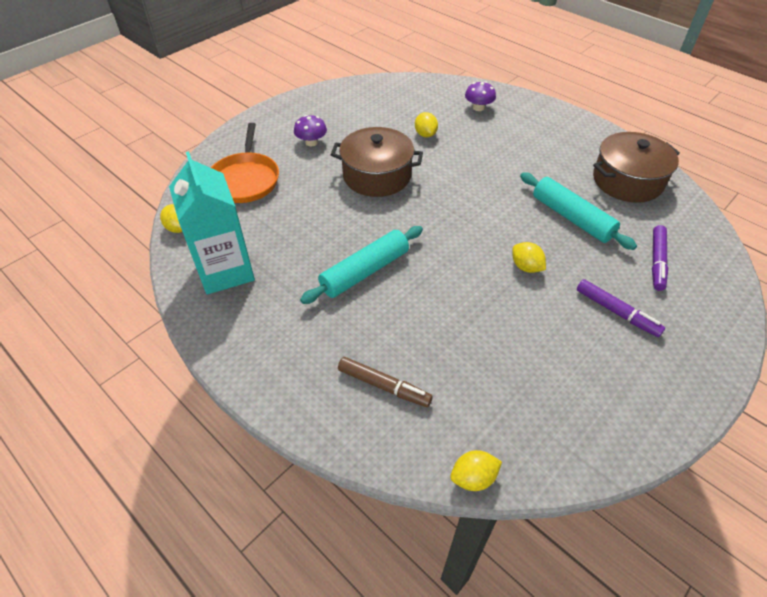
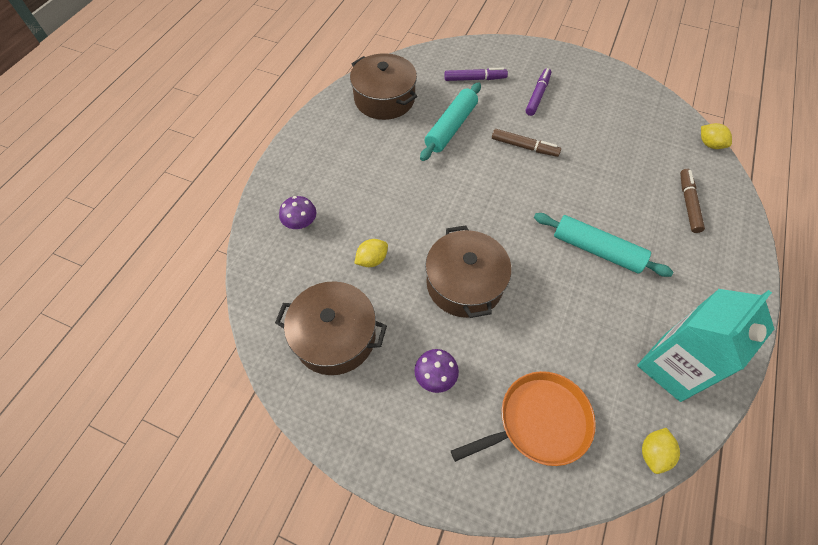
camera: 110 degrees left, 10 degrees up
yellow lemon [512,242,546,273] -> brown marker [492,129,561,157]
none -> brown pot [275,281,387,375]

